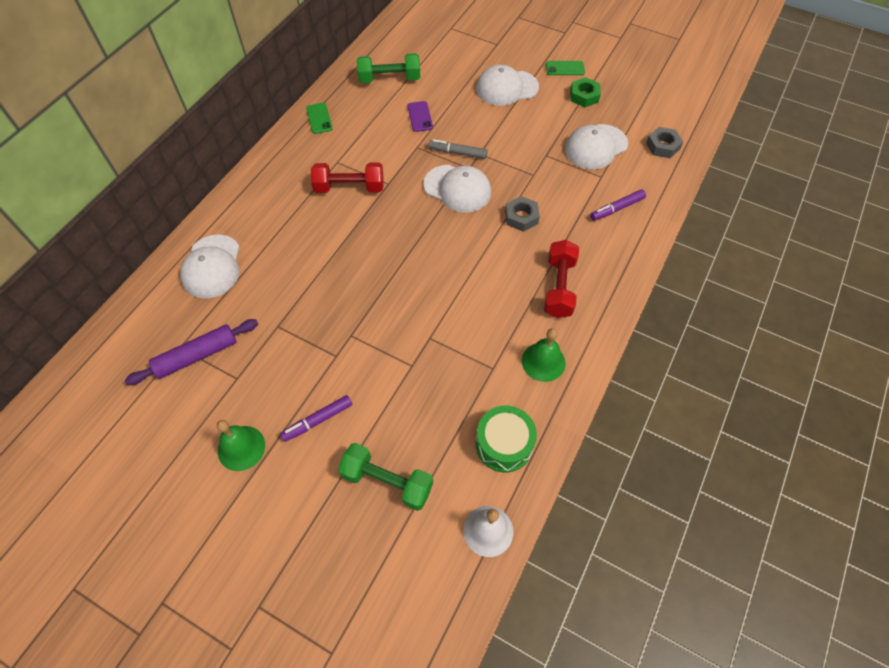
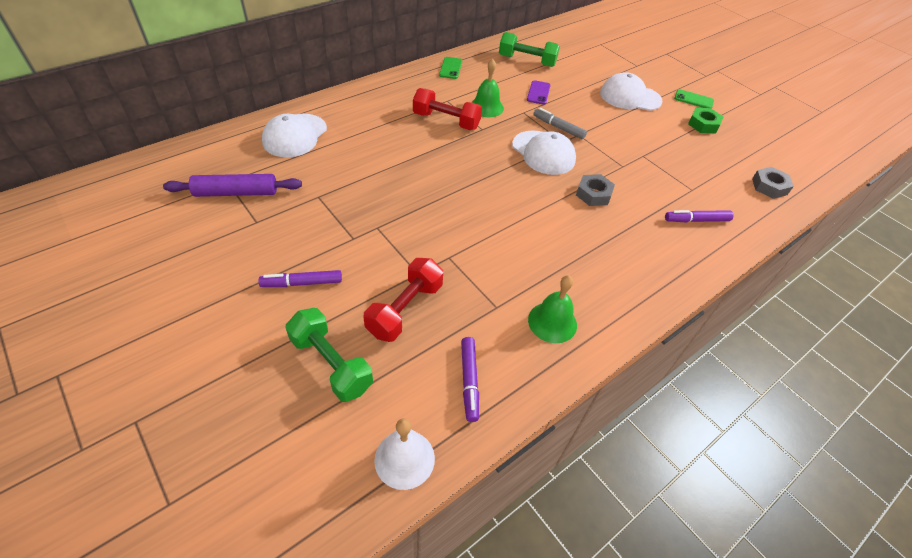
camera: 20 degrees right, 10 degrees down
green bell [217,420,265,471] -> green bell moved to [472,59,504,117]
green drum [476,406,537,473] -> purple marker [461,337,479,422]
red dumbbell [544,240,579,318] -> red dumbbell moved to [363,258,443,342]
white cap [565,124,628,169] -> none

